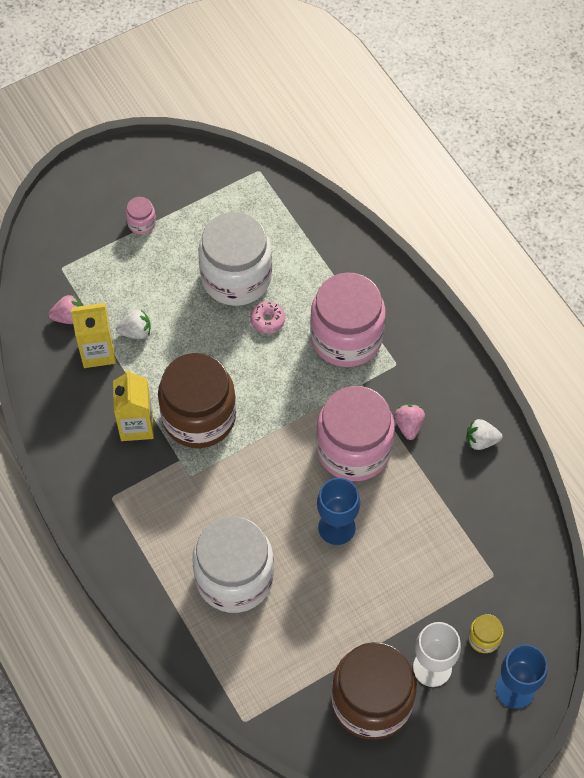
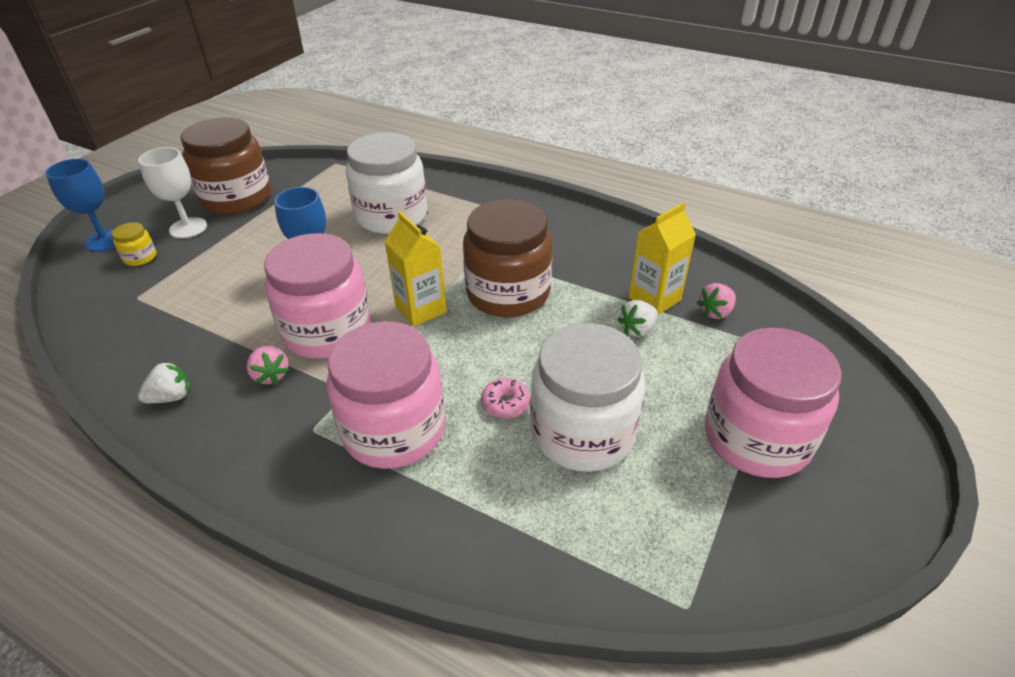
camera: 150 degrees right, 20 degrees down
yellow carton [113,369,154,441] -> yellow carton moved to [384,211,447,327]
pink jar [126,197,156,234] -> pink jar [705,328,842,478], size x2.44

